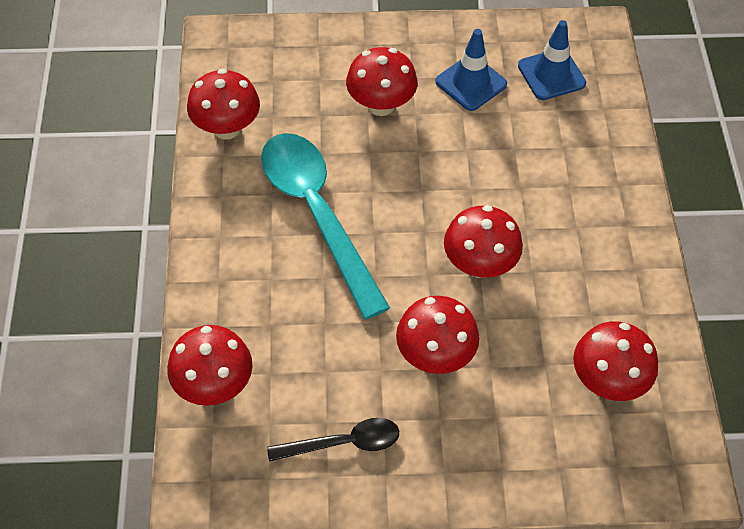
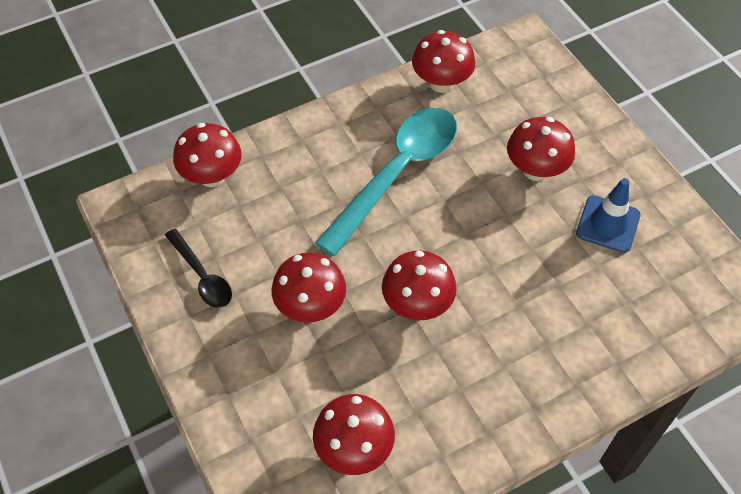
camera: 65 degrees right, 0 degrees up
blue traffic cone [518,20,586,100] -> none

